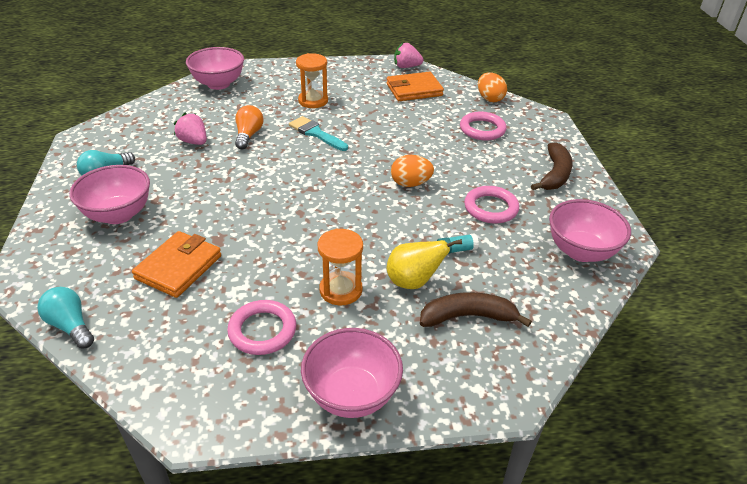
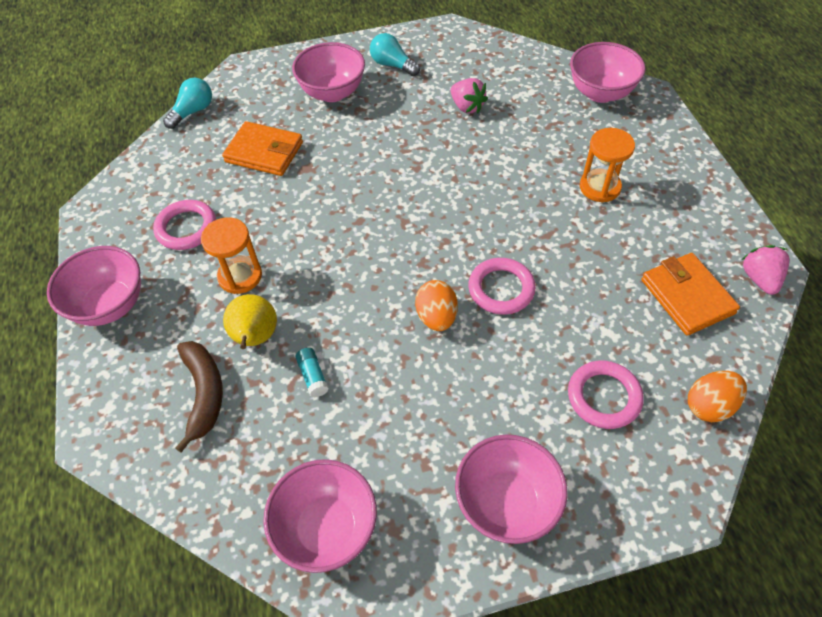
camera: 85 degrees right, 15 degrees up
pink strawberry [174,113,207,145] -> pink strawberry turned 105 degrees clockwise [451,78,488,113]
orange light bulb [235,105,264,149] -> none
turquoise brush [289,116,348,151] -> none
pink ring [464,186,519,223] -> pink ring moved to [468,258,536,315]
brown banana [531,142,573,190] -> pink bowl [455,434,568,544]

